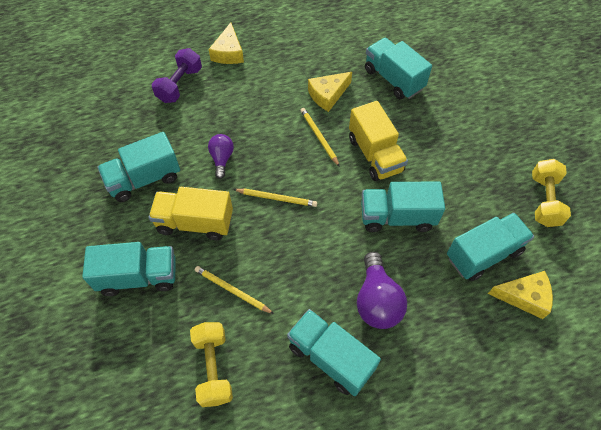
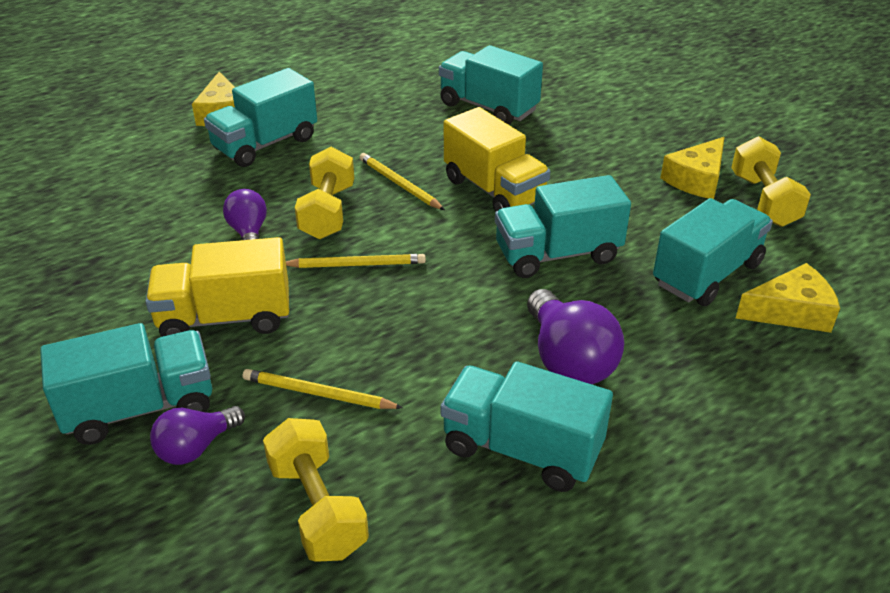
camera: 15 degrees left, 20 degrees down
turquoise truck [97,132,180,202] -> turquoise truck moved to [204,68,317,167]
purple dumbbell [151,48,202,103] -> none
yellow cheese [308,72,352,112] -> yellow cheese moved to [660,137,725,199]
none -> purple light bulb [150,406,245,465]
none -> yellow dumbbell [295,147,354,239]

